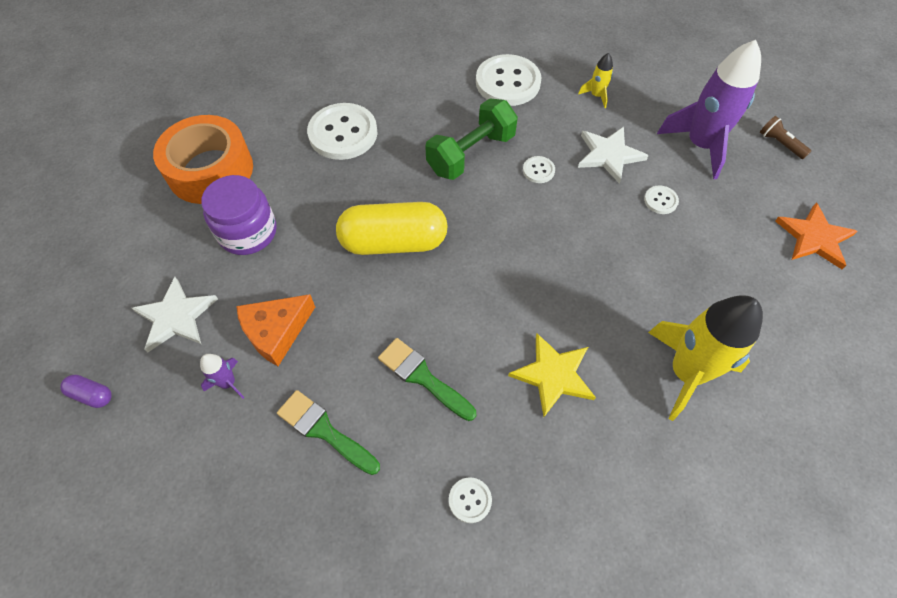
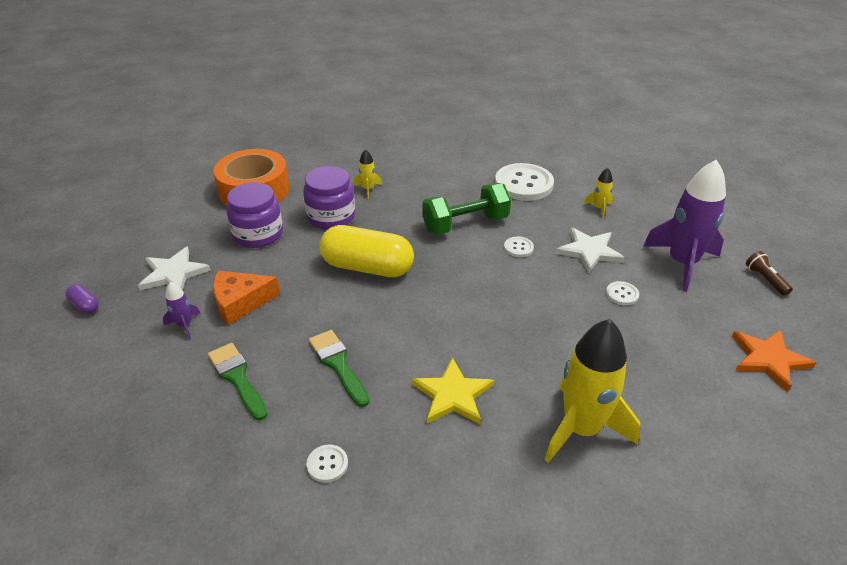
camera: 20 degrees right, 20 degrees down
white button [307,103,378,160] -> yellow rocket [354,149,382,199]
none -> purple jar [303,166,355,229]

